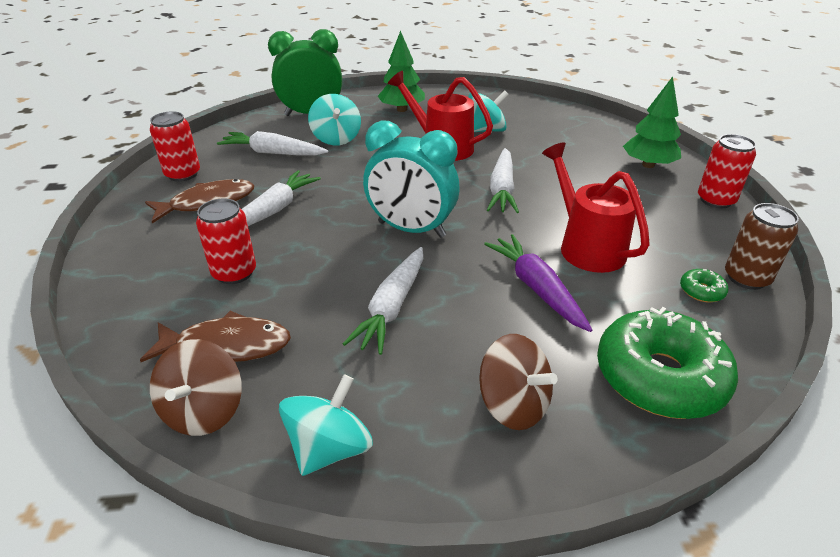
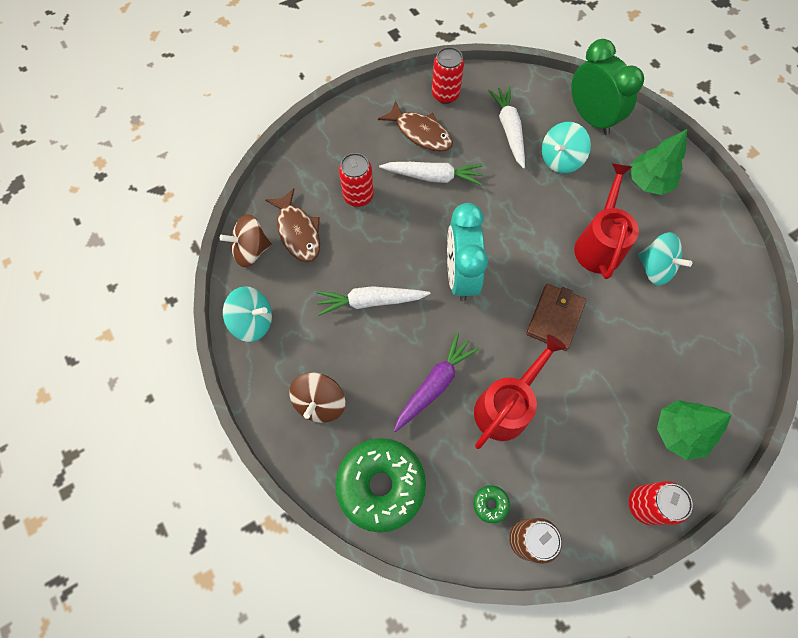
camera: 65 degrees right, 30 degrees up
white carrot [487,148,519,213] -> brown wallet [526,284,586,351]

